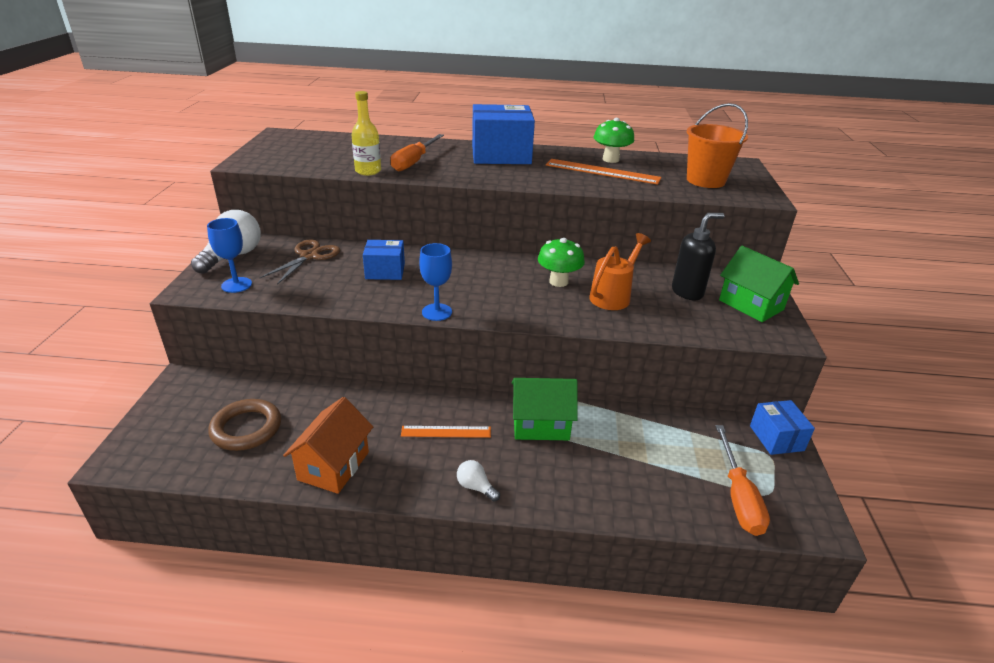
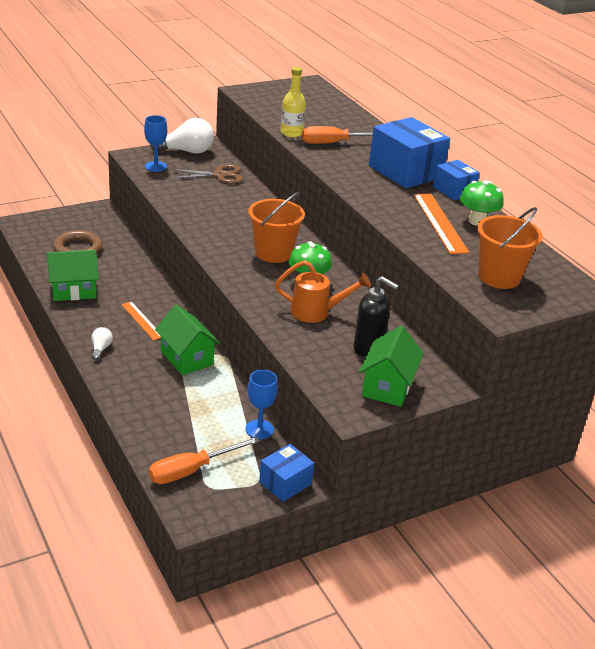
camera: 55 degrees right, 0 degrees up
orange house [283,397,373,494] -> green house [47,250,99,301]
blue box [363,240,405,280] -> blue box moved to [433,160,480,200]
blue goblet [419,243,452,321] -> blue goblet moved to [246,370,278,439]
none -> orange bucket [248,192,305,263]

